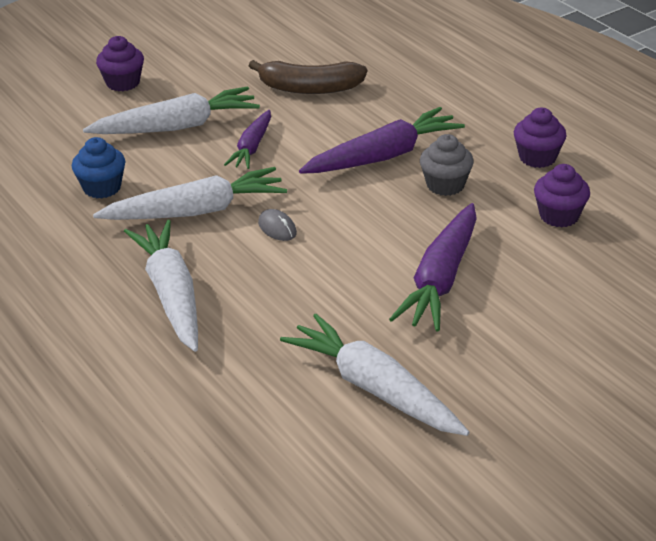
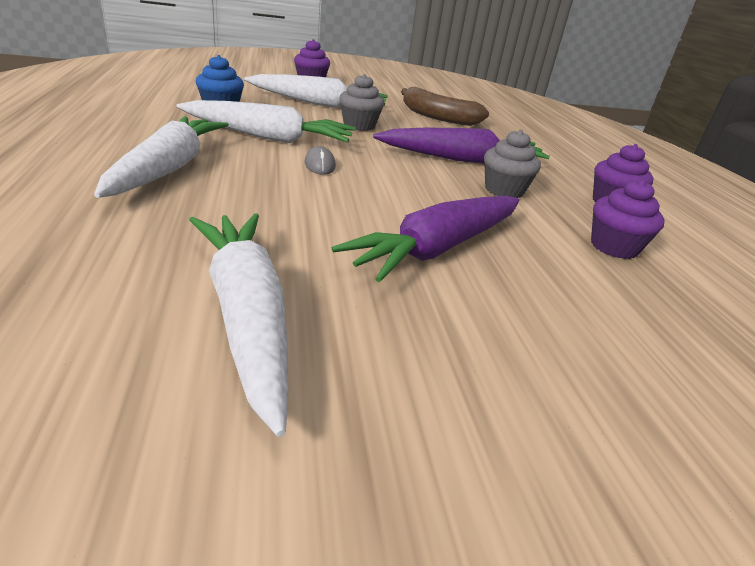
camera: 20 degrees right, 5 degrees down
purple carrot [224,110,271,169] -> grey cupcake [339,74,384,131]

